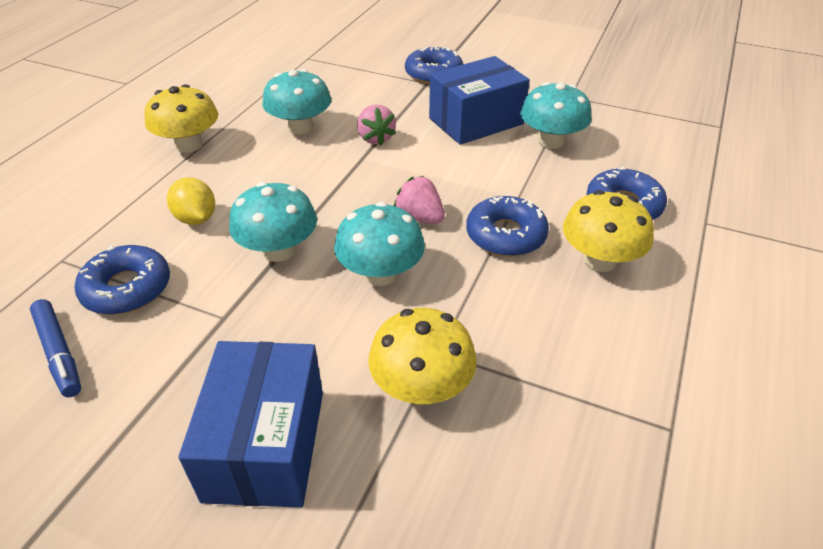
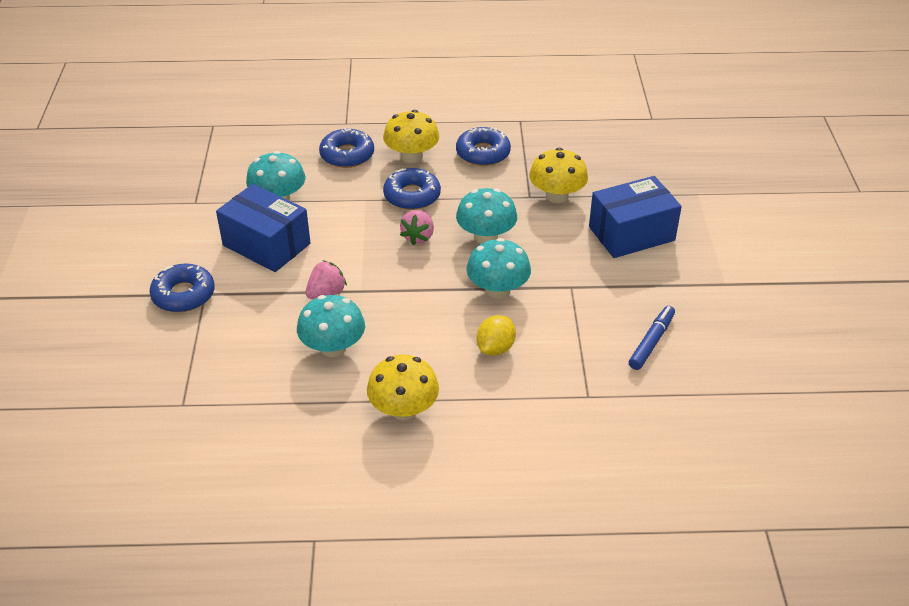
camera: 115 degrees left, 0 degrees up
blue donut [75,245,170,315] -> blue donut moved to [456,127,511,166]

